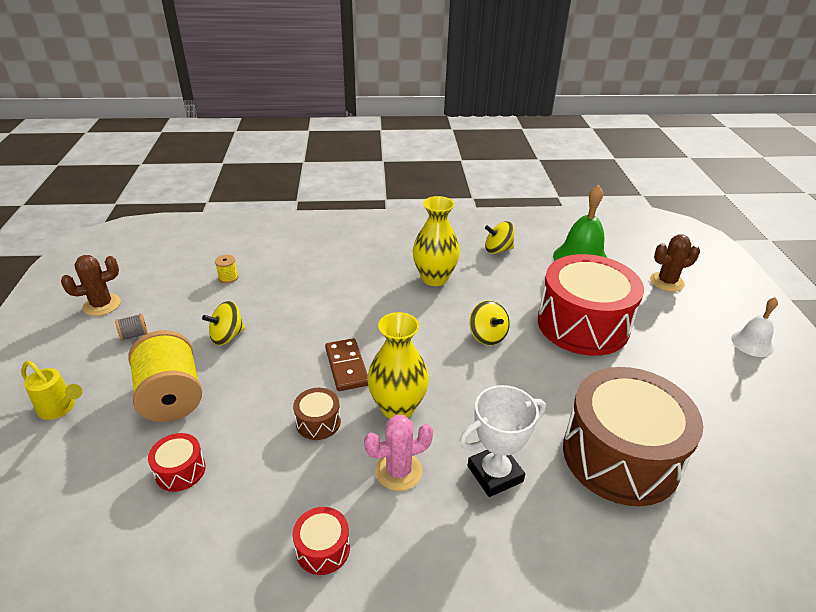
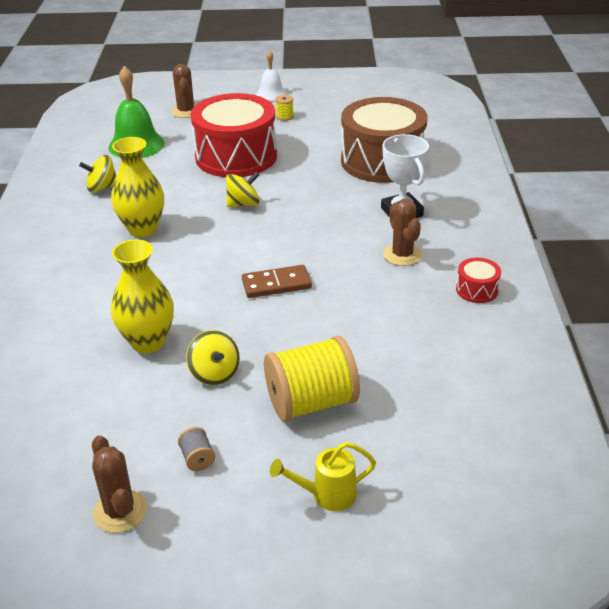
camera: 85 degrees left, 0 degrees up
yellow watering can [21,361,82,420] -> yellow watering can turned 135 degrees counterclockwise [270,442,376,511]
red drum [148,433,206,492] -> none
yellow spool [215,255,238,283] -> yellow spool moved to [275,95,294,121]
brown drum [293,388,341,440] -> none
pink cactus [364,415,433,491] -> brown cactus [383,199,422,266]
yellow vase [367,312,429,419] -> yellow vase moved to [111,239,174,353]
yellow spinning top [485,221,515,254] -> yellow spinning top turned 75 degrees clockwise [79,155,117,193]

